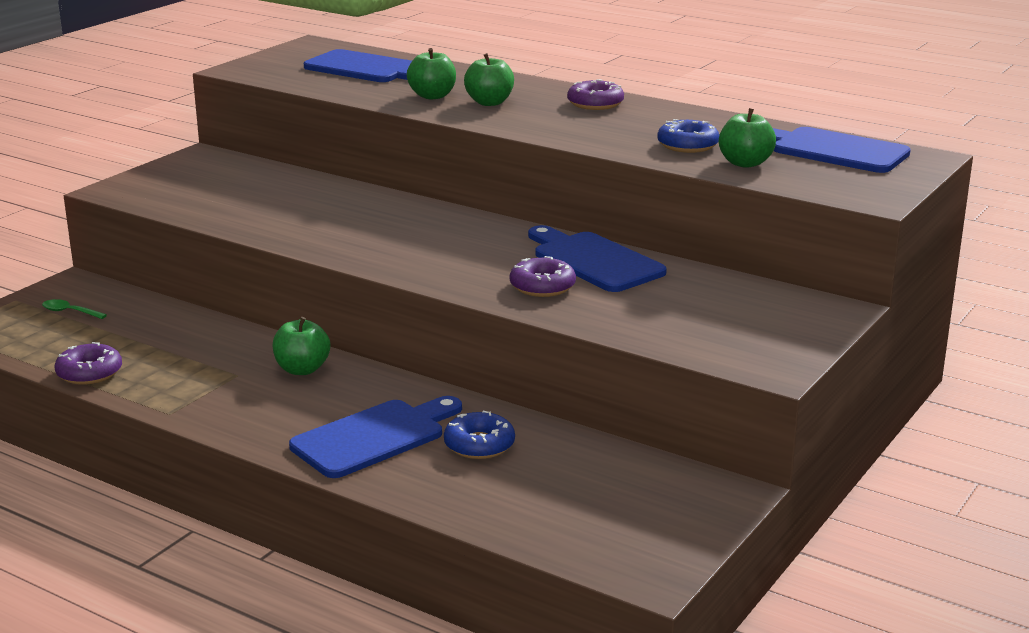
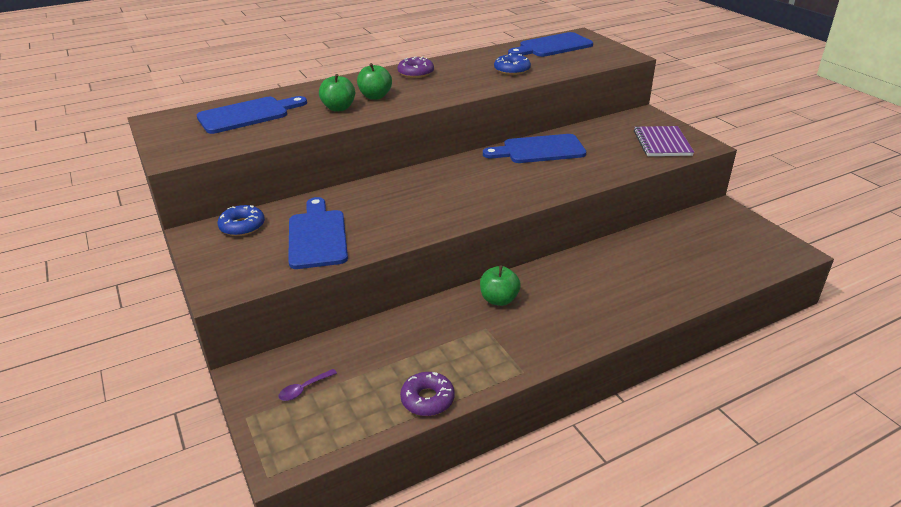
camera: 60 degrees left, 10 degrees up
green spoon [42,299,107,319] -> purple spoon [278,369,337,401]
blue cutting board [289,396,462,478] -> blue cutting board moved to [288,197,348,269]
blue donut [444,411,515,459] -> blue donut moved to [218,205,265,236]
purple donut [510,256,576,297] -> none
green apple [719,108,776,168] -> none
none -> purple notebook [634,126,694,156]

